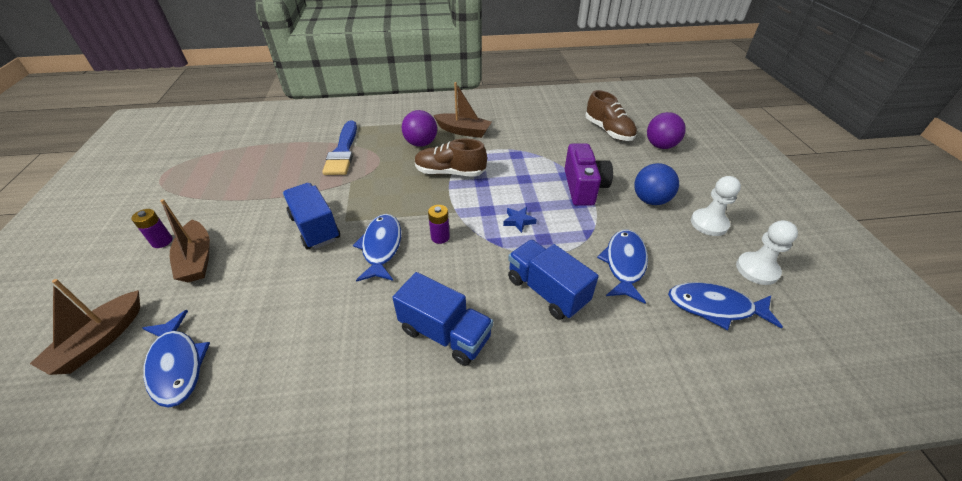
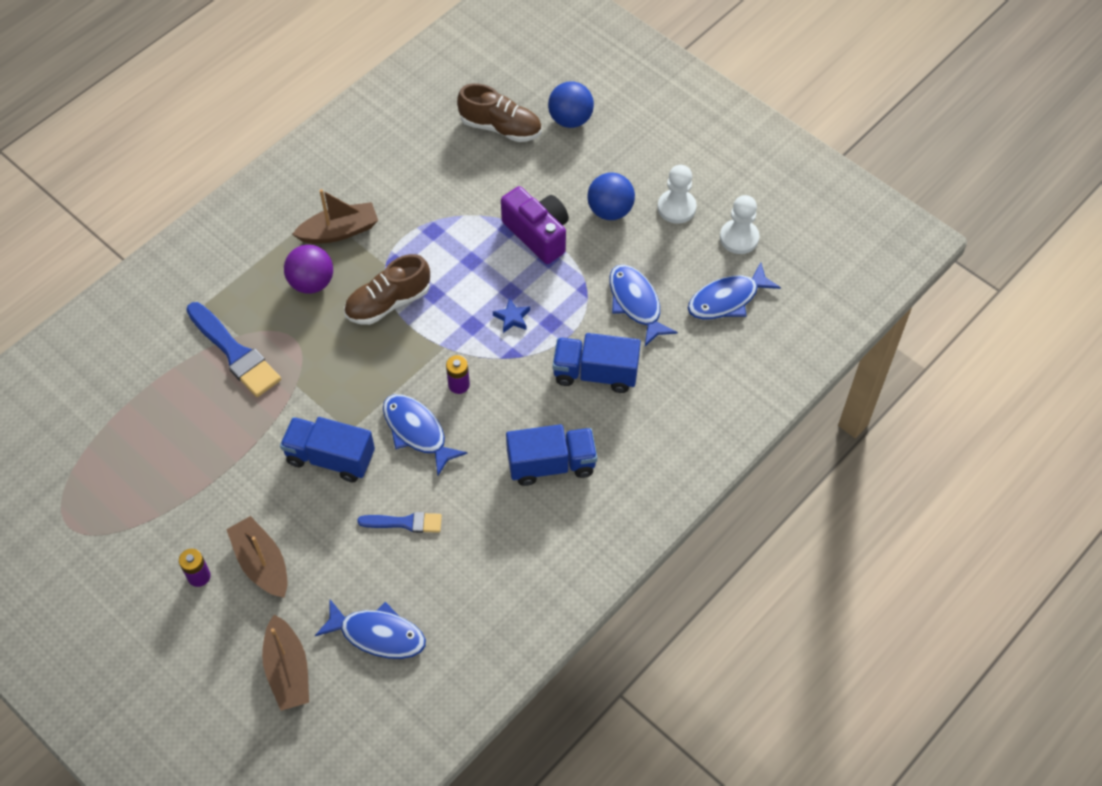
camera: 40 degrees left, 15 degrees up
brown boat [160,199,210,282] -> brown boat turned 150 degrees counterclockwise [226,516,287,598]
purple ball [647,112,686,149] -> blue ball [548,82,594,128]
none -> blue brush [357,512,442,533]

